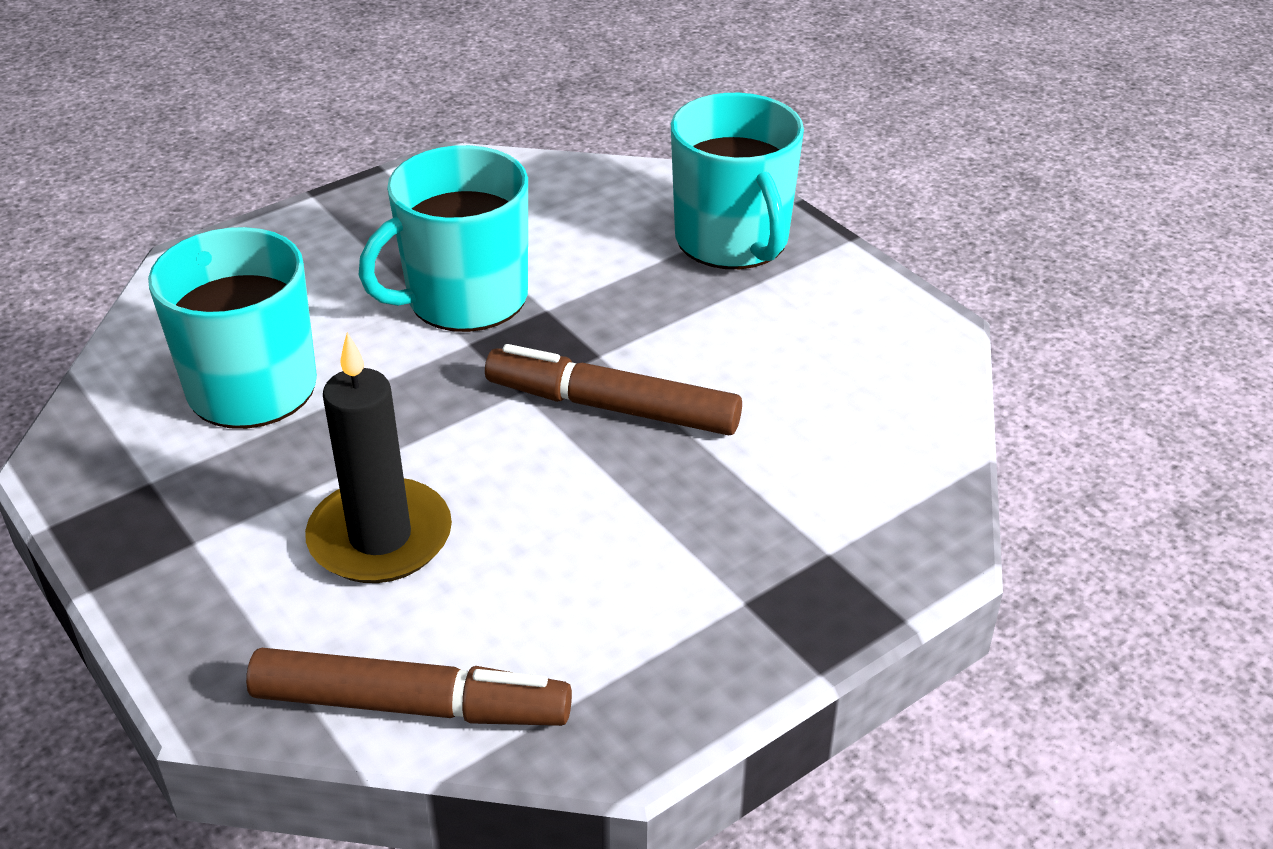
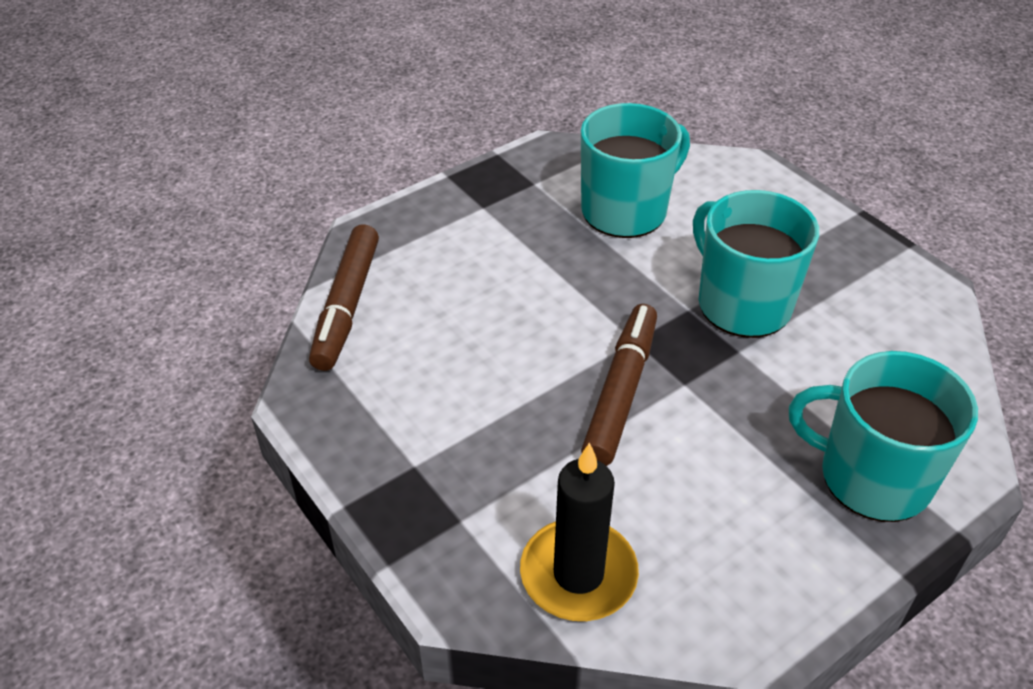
camera: 90 degrees right, 5 degrees up
black candle [305,332,452,583] -> black candle moved to [520,443,639,621]
turquoise mug [671,93,804,269] -> turquoise mug turned 45 degrees clockwise [789,351,978,522]

